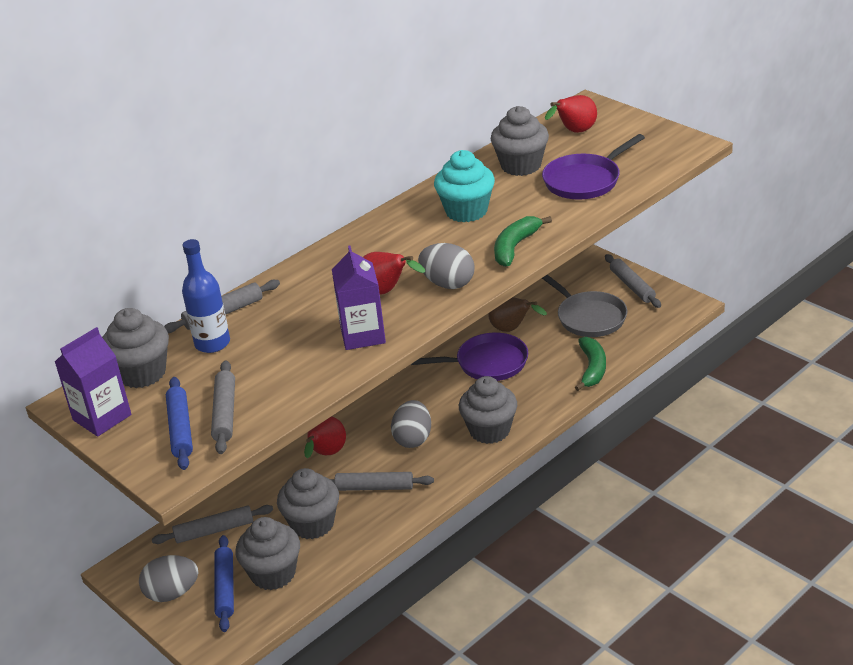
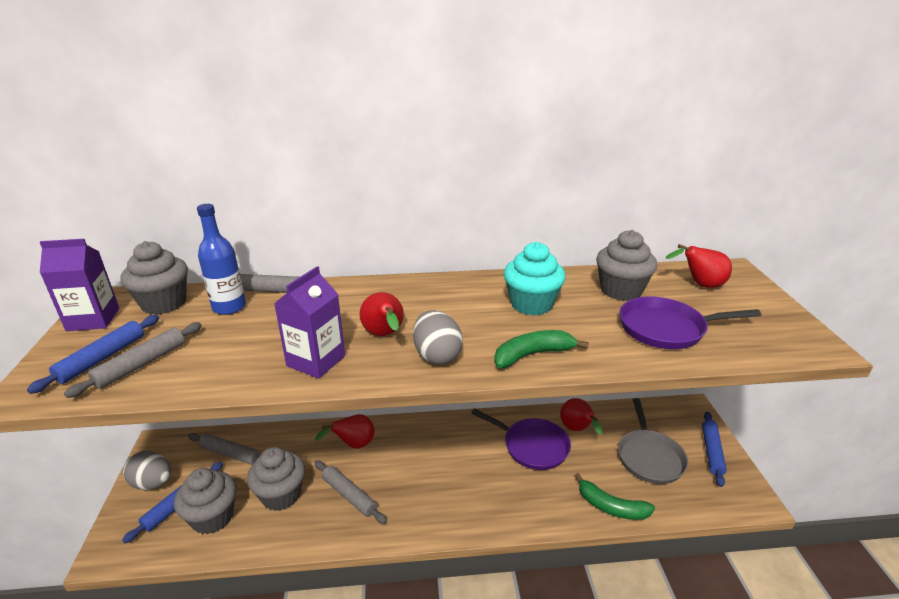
camera: 35 degrees right, 5 degrees down
grey egg [391,400,431,448] -> none
grey cupcake [459,376,517,444] -> none
brown pear [488,297,547,332] -> red pear [560,398,602,435]
green banana [575,337,606,391] -> green banana turned 75 degrees clockwise [575,473,655,520]
grey rolling pin [605,254,661,308] -> blue rolling pin [702,412,727,487]

